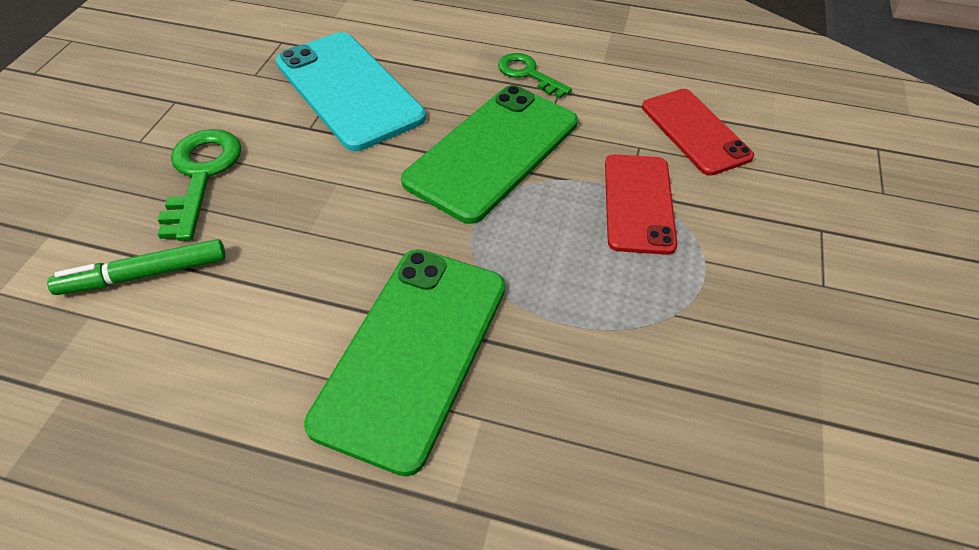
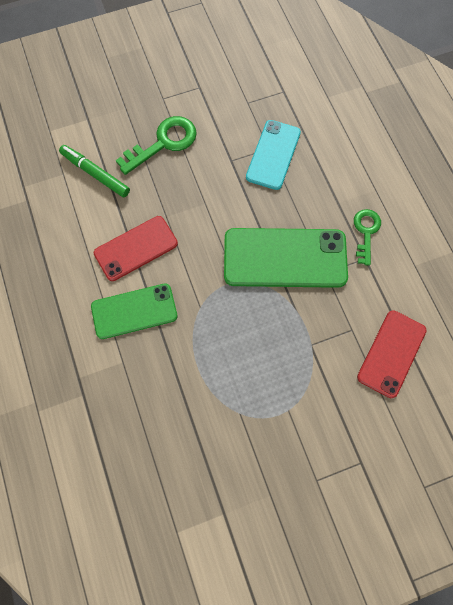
camera: 55 degrees right, 20 degrees up
turquoise phone [276,32,426,151] -> turquoise phone [246,120,301,190], size x0.65
green phone [304,249,505,476] -> green phone [91,283,178,339], size x0.65
red phone [605,154,677,255] -> red phone moved to [94,216,178,281]

